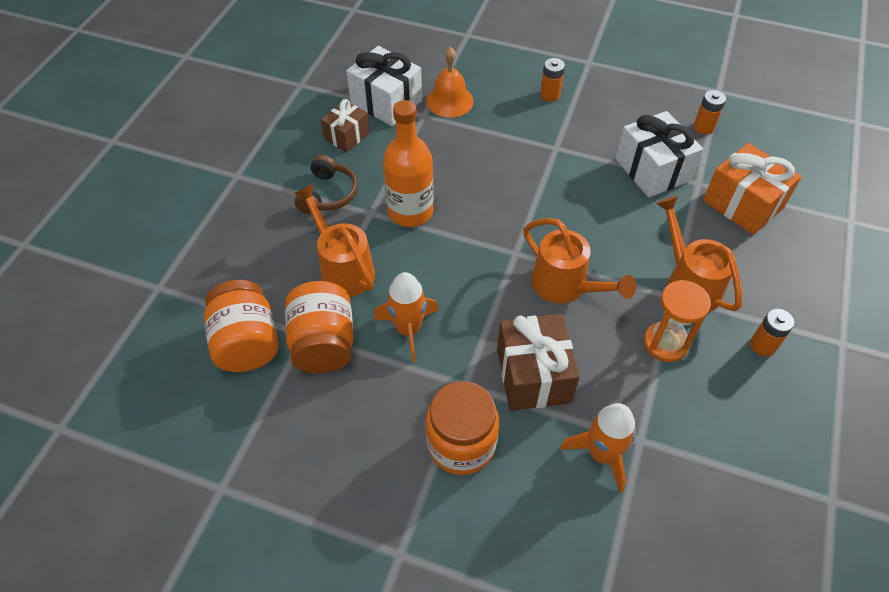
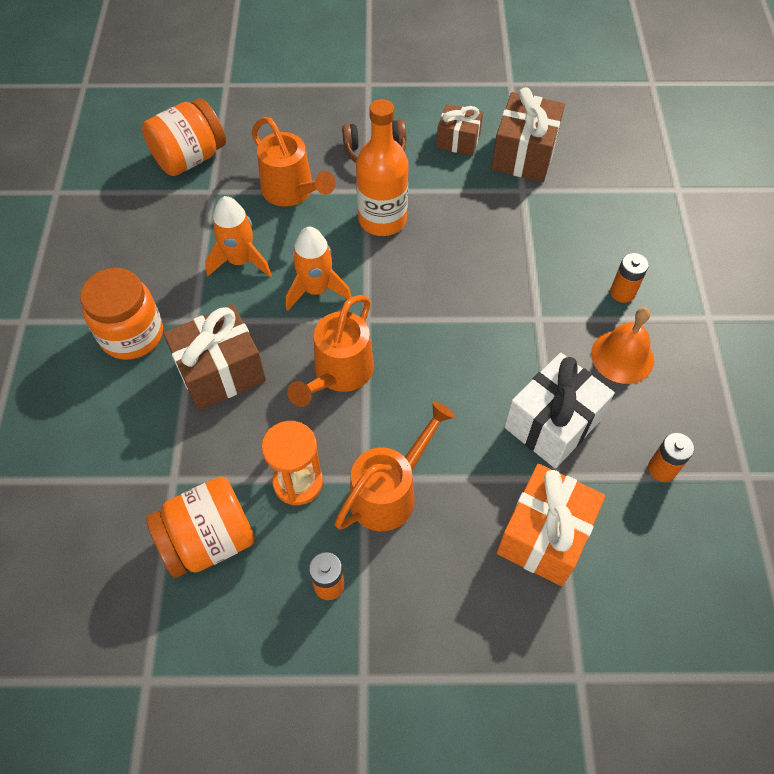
camera: 70 degrees right, 5 degrees up
orange jar [285,281,354,373] -> orange jar moved to [146,477,255,578]
orange watering can [294,184,375,297] -> orange watering can turned 105 degrees clockwise [252,117,335,207]
white gift [346,46,422,126] -> brown gift [491,87,565,182]
orange bell [426,47,474,118] -> orange bell moved to [591,307,654,384]
orange rocket [560,403,636,493] -> orange rocket moved to [286,227,351,311]

